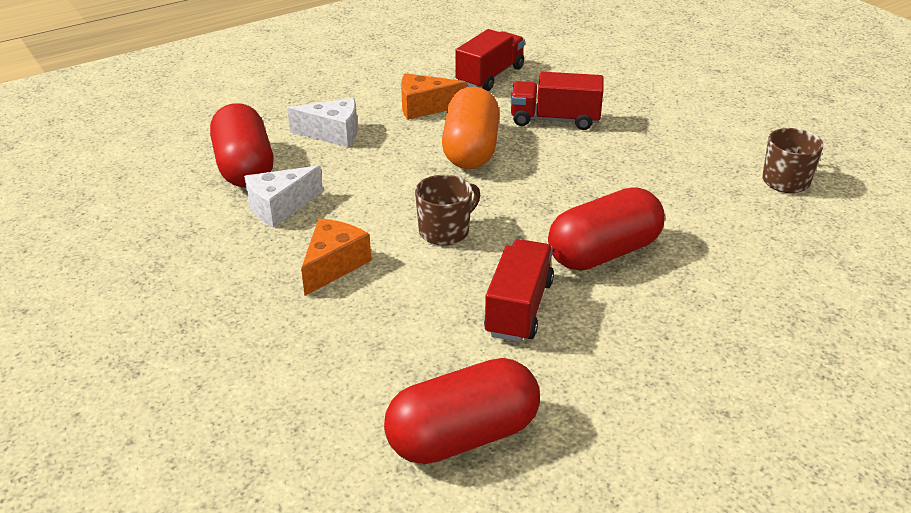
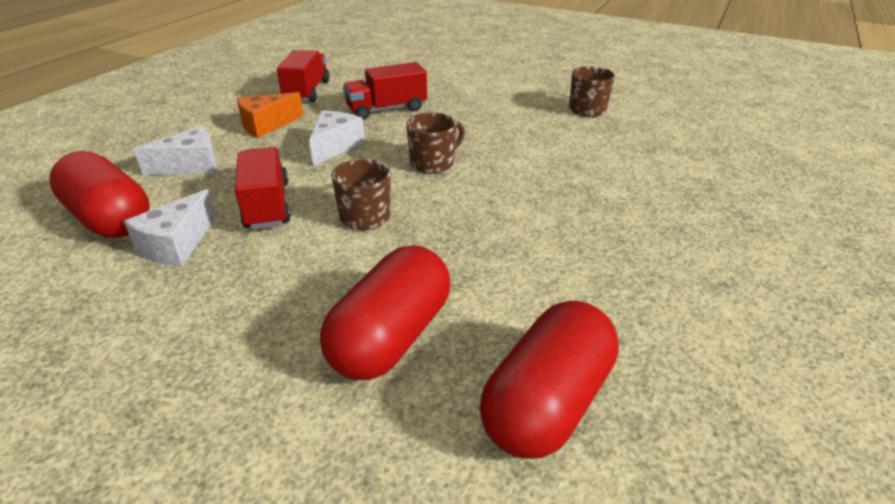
camera: 30 degrees left, 0 degrees up
orange cheese [301,218,371,296] -> none
orange capsule [442,87,499,169] -> white cheese [309,111,365,166]
red truck [484,239,554,342] -> red truck moved to [235,147,291,229]
red capsule [548,187,665,271] -> red capsule moved to [320,245,450,380]
none -> brown mug [406,112,465,174]

